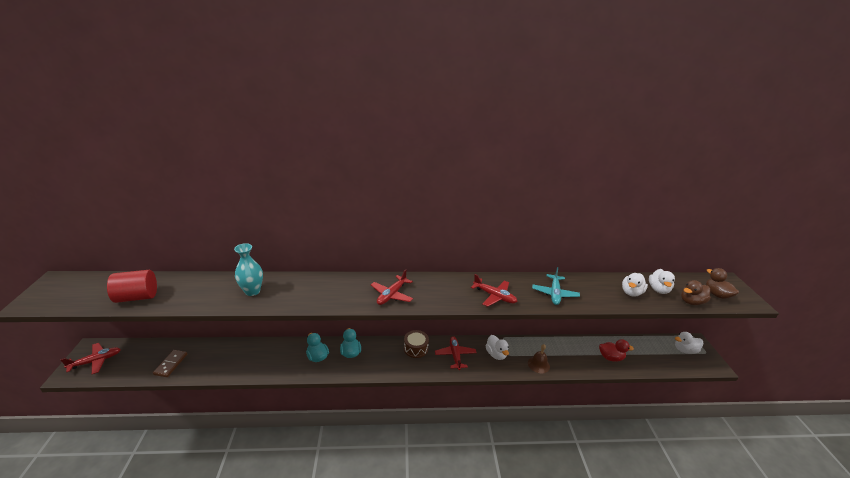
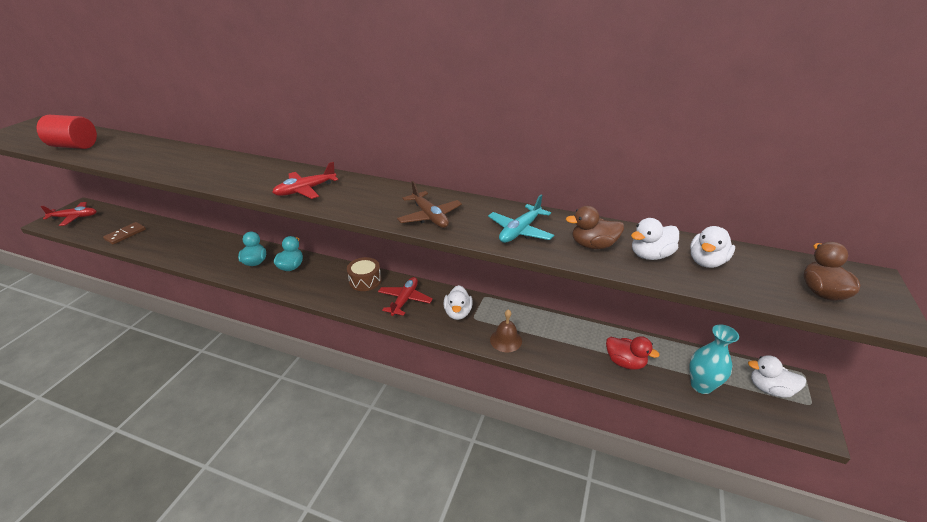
camera: 25 degrees right, 5 degrees up
turquoise vase [234,243,263,296] -> turquoise vase moved to [689,324,739,394]
red plane [471,274,517,307] -> brown plane [397,181,462,228]
brown duck [681,280,711,305] -> brown duck moved to [566,206,624,249]

